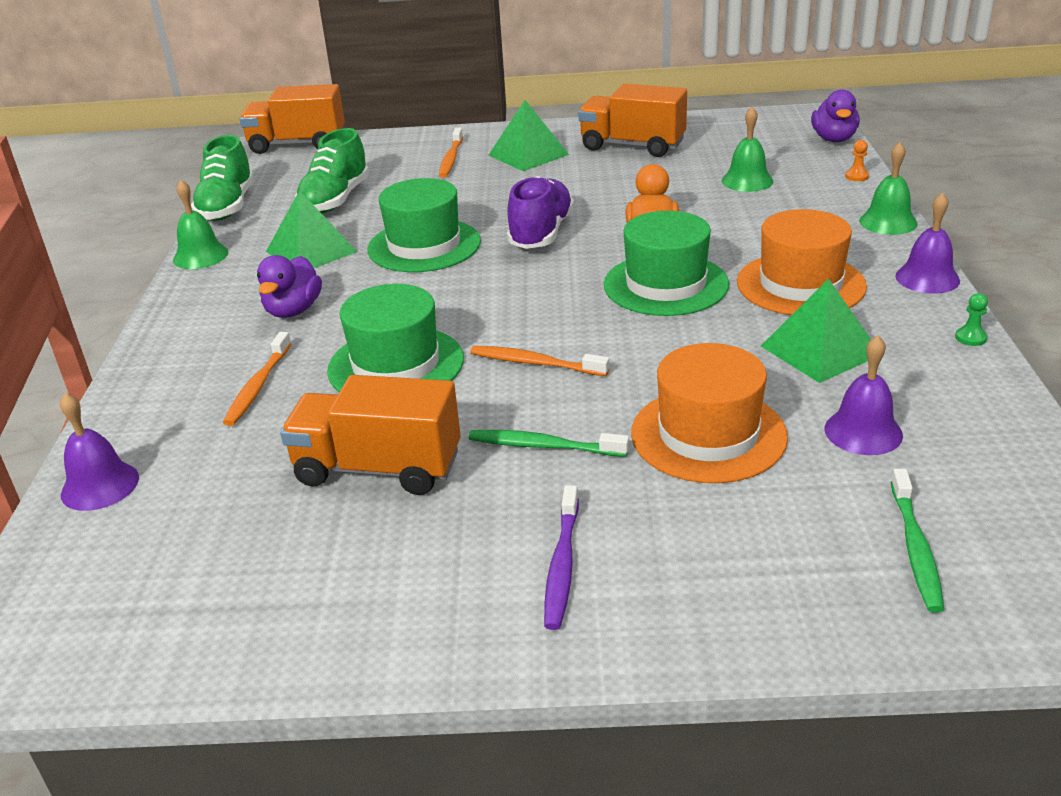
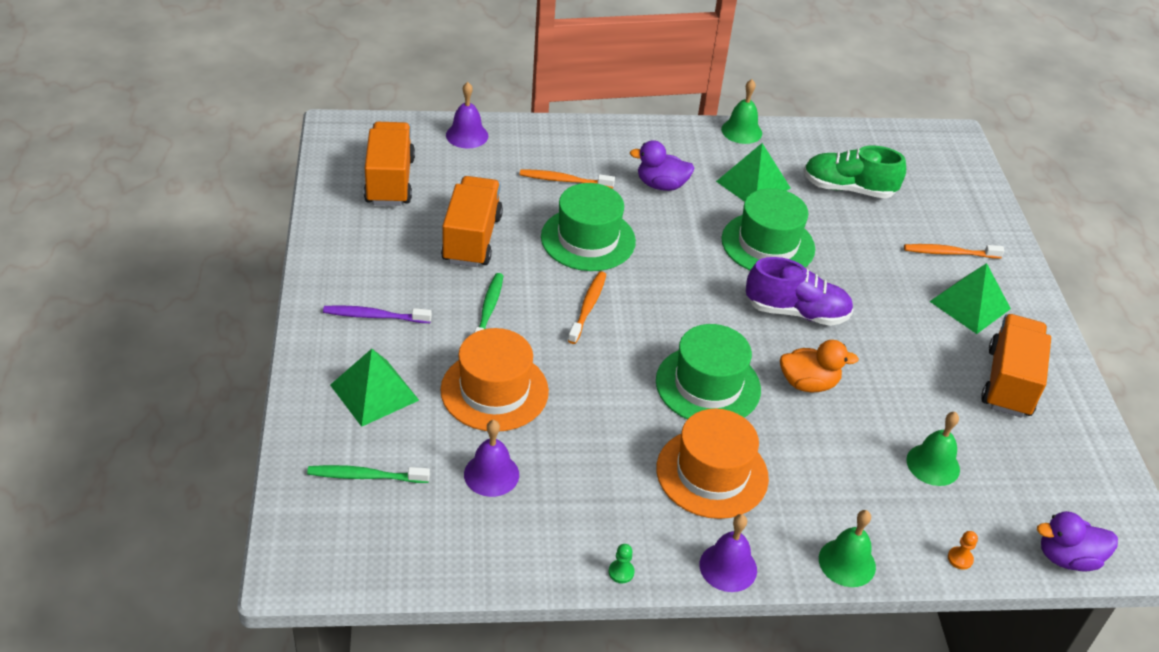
camera: 80 degrees right, 10 degrees up
green shoe [191,135,254,221] -> none
orange truck [239,84,345,154] -> orange truck moved to [364,122,415,206]
green pyramid [761,279,871,383] -> green pyramid moved to [330,349,419,427]

